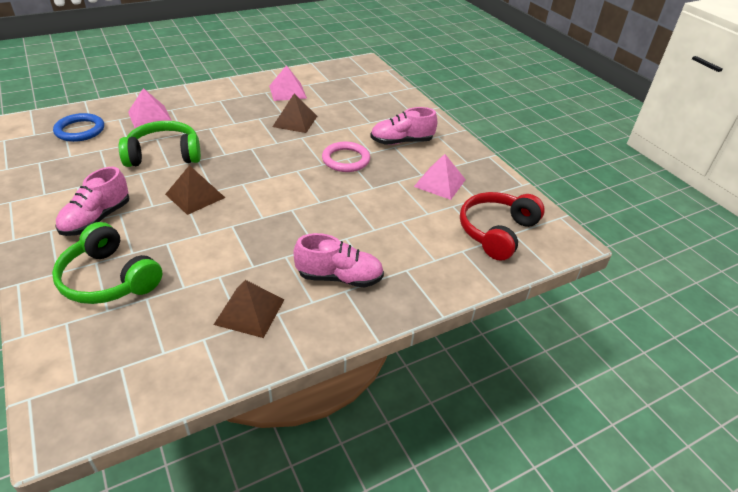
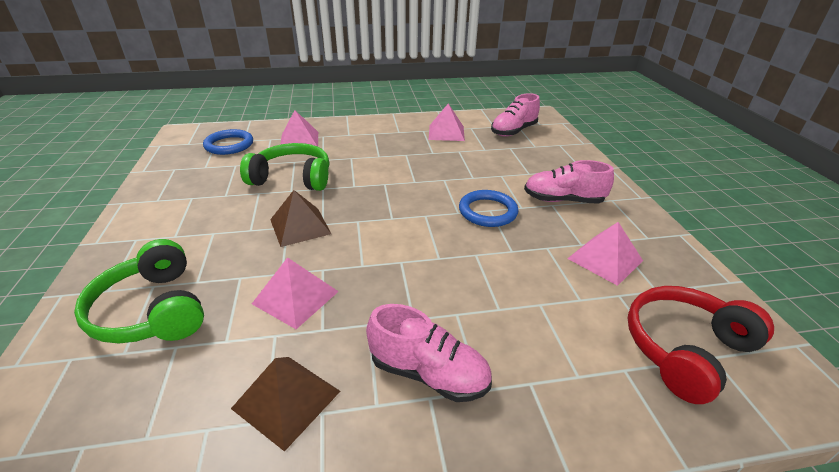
camera: 20 degrees right, 5 degrees down
pink shoe [55,167,129,236] -> pink shoe moved to [491,93,540,137]
brown pyramid [273,94,317,133] -> none
pink ring [322,142,370,172] -> blue ring [459,190,518,227]
none -> pink pyramid [252,257,339,329]

